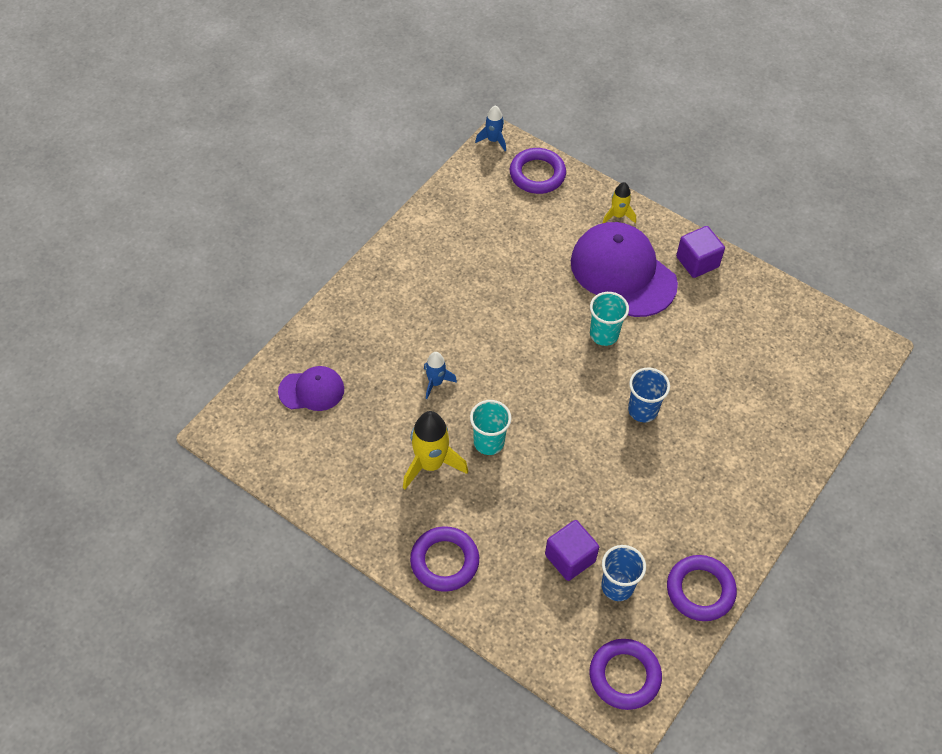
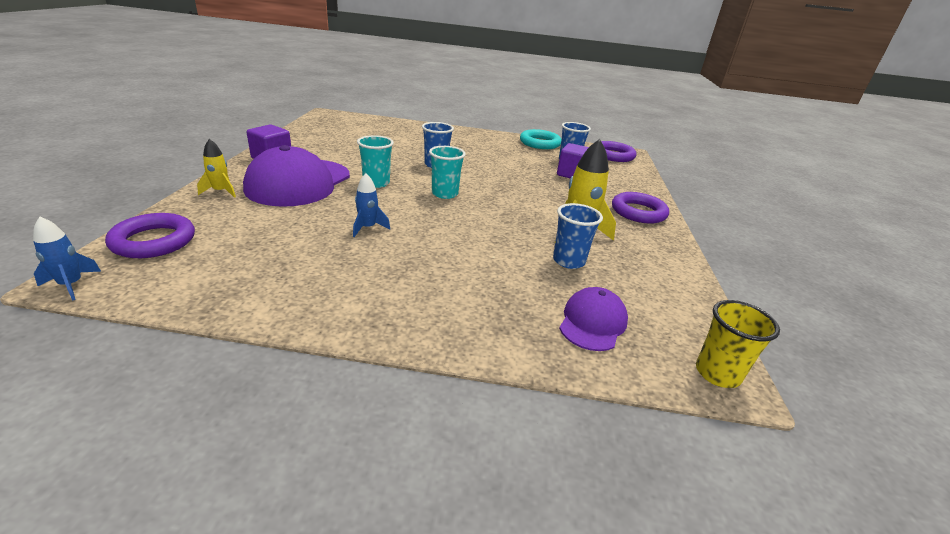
camera: 120 degrees left, 25 degrees down
purple cap [278,366,344,411] -> purple cap turned 60 degrees clockwise [559,287,628,351]
blue rocket [424,352,457,399] -> blue rocket moved to [353,173,390,237]
turquoise cup [470,400,511,455] -> turquoise cup moved to [429,146,466,199]
purple ring [667,555,737,621] -> turquoise ring [520,129,562,149]
none -> blue cup [553,203,603,269]
none -> yellow cup [696,300,780,388]

